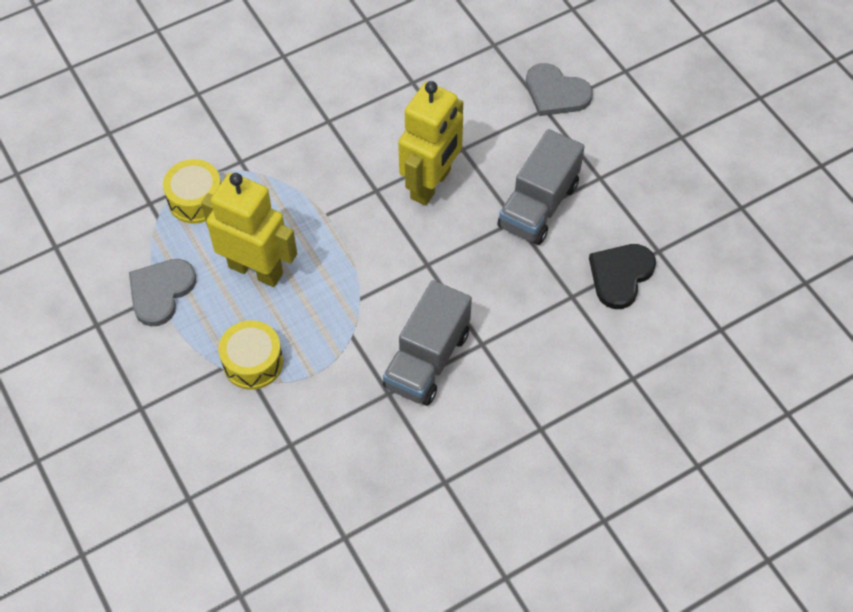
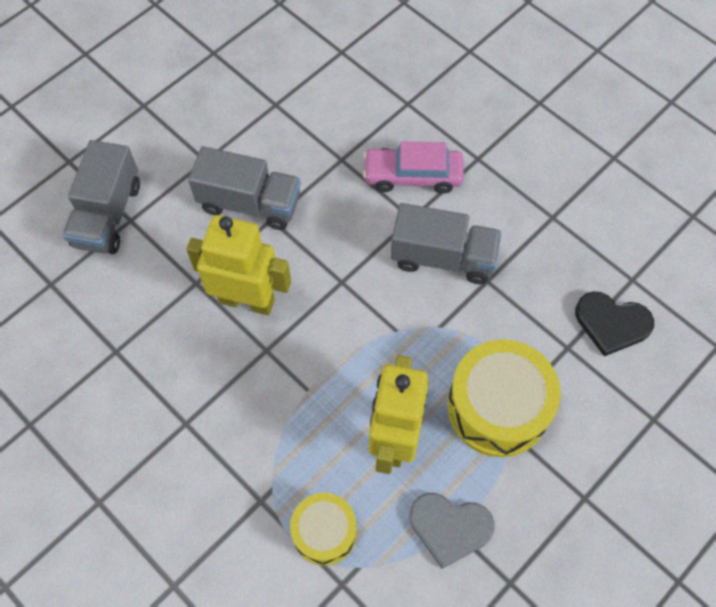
camera: 105 degrees left, 5 degrees up
yellow drum [219,320,283,390] -> yellow drum [447,339,560,457], size x1.68
grey heart [526,63,593,116] -> grey truck [62,140,140,254]
black heart [589,244,656,309] -> black heart moved to [575,291,654,356]
none -> pink car [363,141,464,194]

